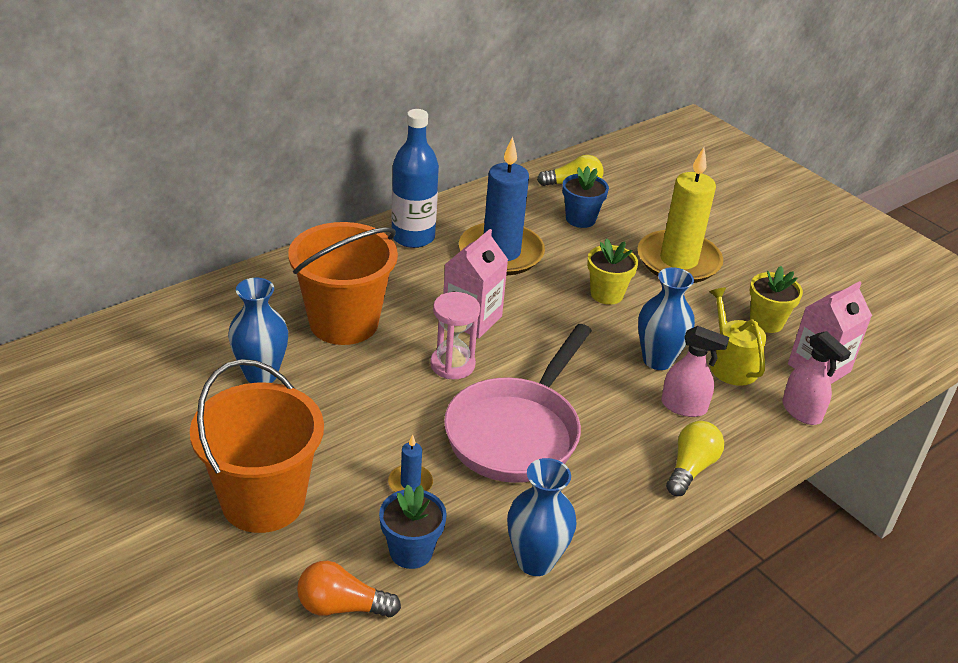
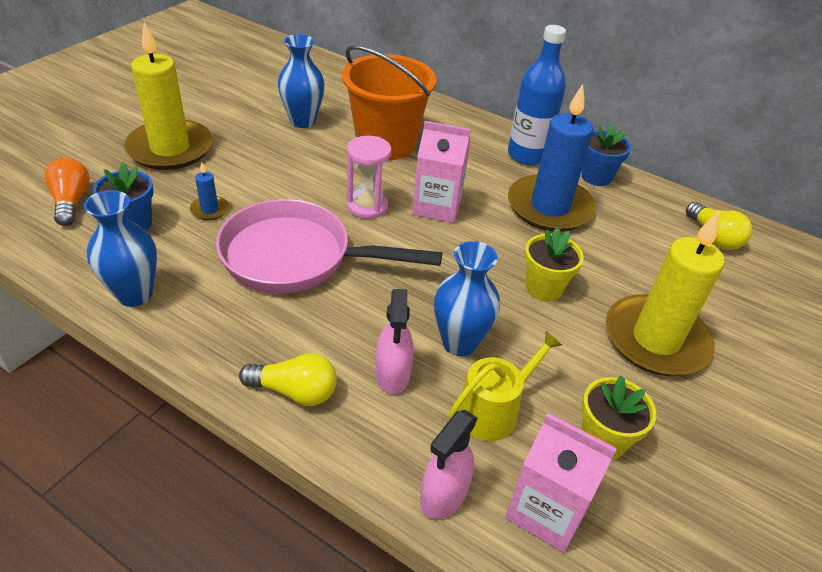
camera: 70 degrees right, 5 degrees up
orange bucket [190,359,324,533] -> yellow candle [124,22,213,170]
blue flower pot [562,166,609,228] -> blue flower pot moved to [582,124,631,186]

